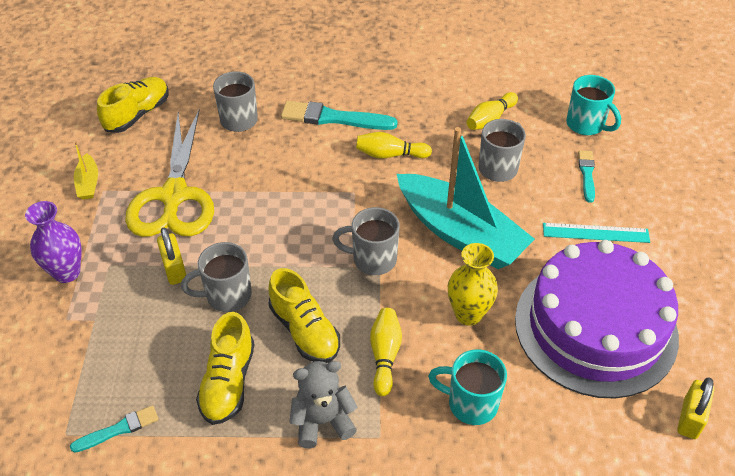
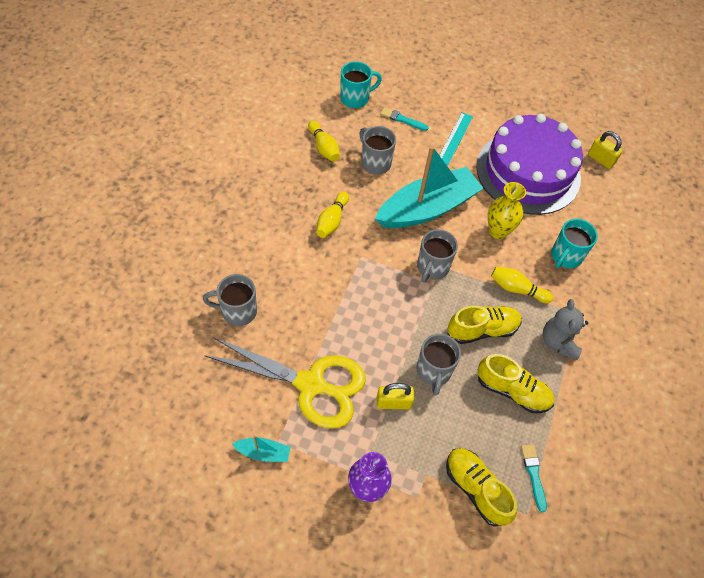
camera: 75 degrees left, 10 degrees up
yellow boat [74,141,98,200] -> turquoise boat [232,435,291,462]
yellow shoe [97,77,168,133] -> yellow shoe moved to [446,448,517,527]
turquoise brush [281,101,397,130] -> none

